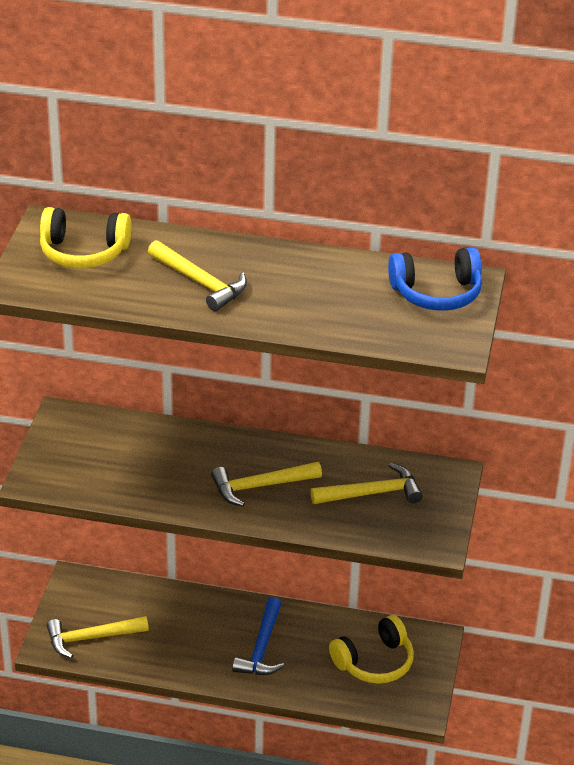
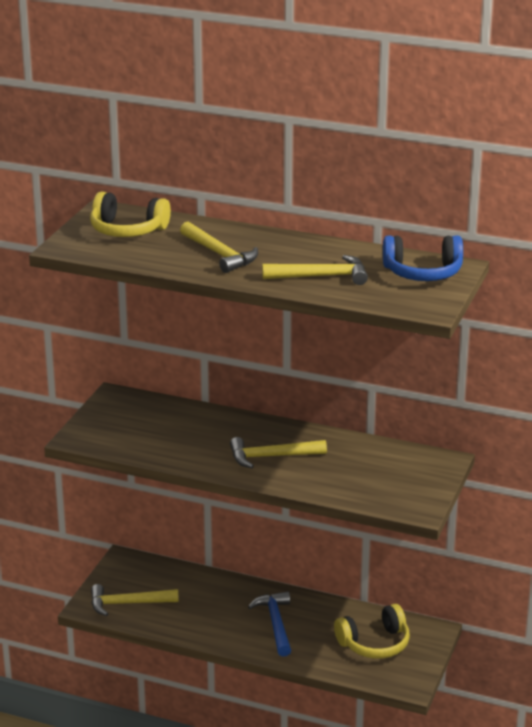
camera: 10 degrees right, 10 degrees down
blue hammer [232,597,284,675] -> blue hammer turned 150 degrees clockwise [248,591,291,657]
yellow hammer [311,463,423,504] -> yellow hammer moved to [262,255,368,285]

